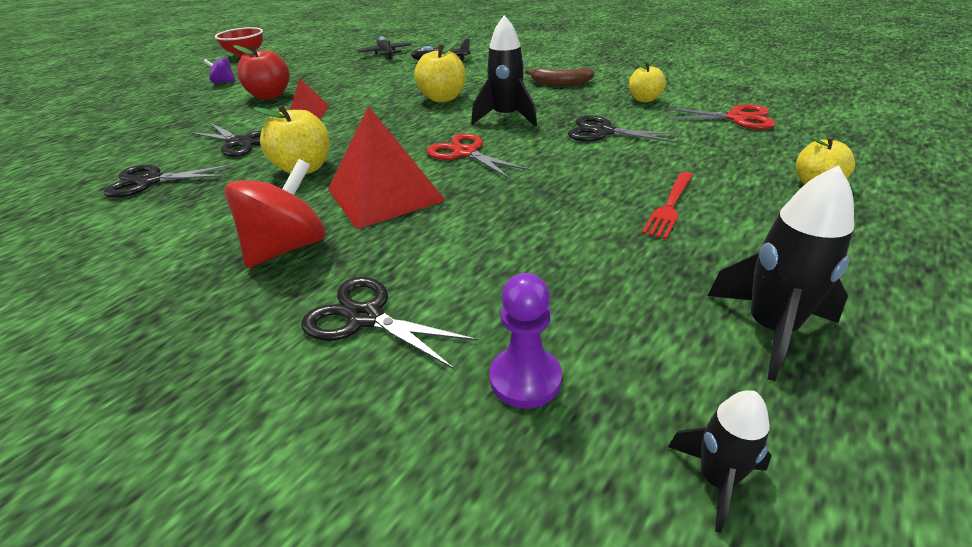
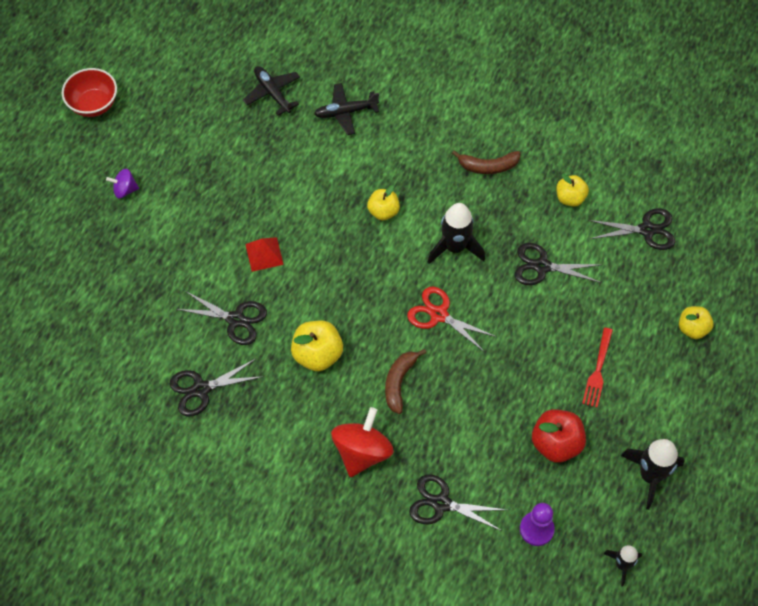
camera: 15 degrees left, 25 degrees up
red apple [233,45,289,99] -> red apple moved to [532,409,586,463]
red pyramid [328,106,446,229] -> brown banana [385,349,426,414]
yellow apple [414,40,466,102] -> yellow apple [367,185,400,220], size x0.66
red scissors [664,104,776,130] -> black scissors [588,208,675,250]

